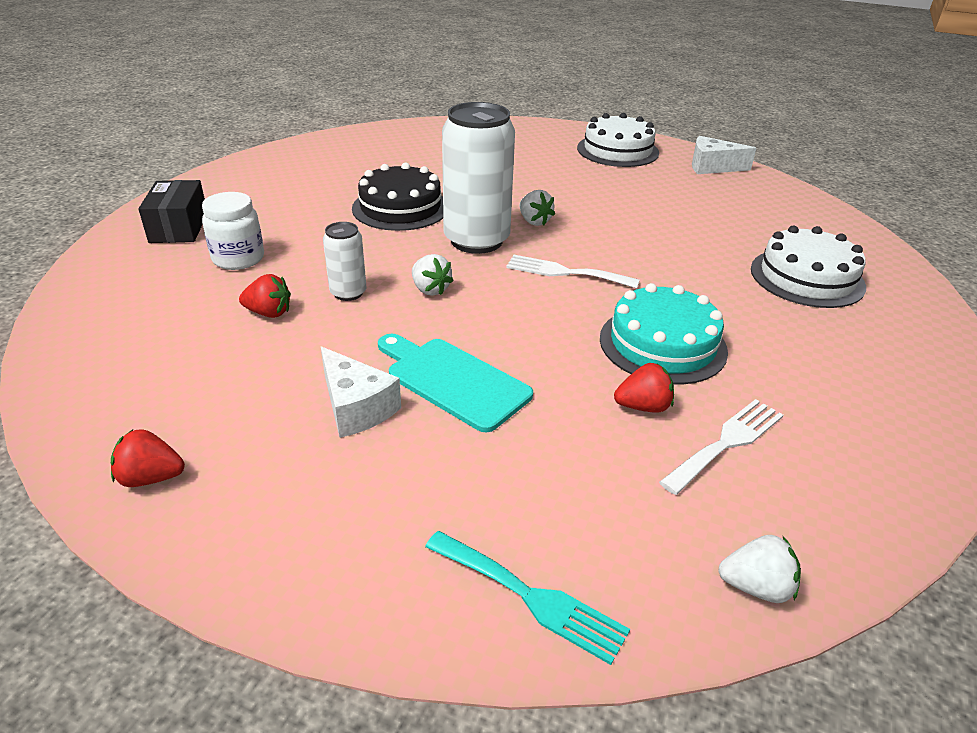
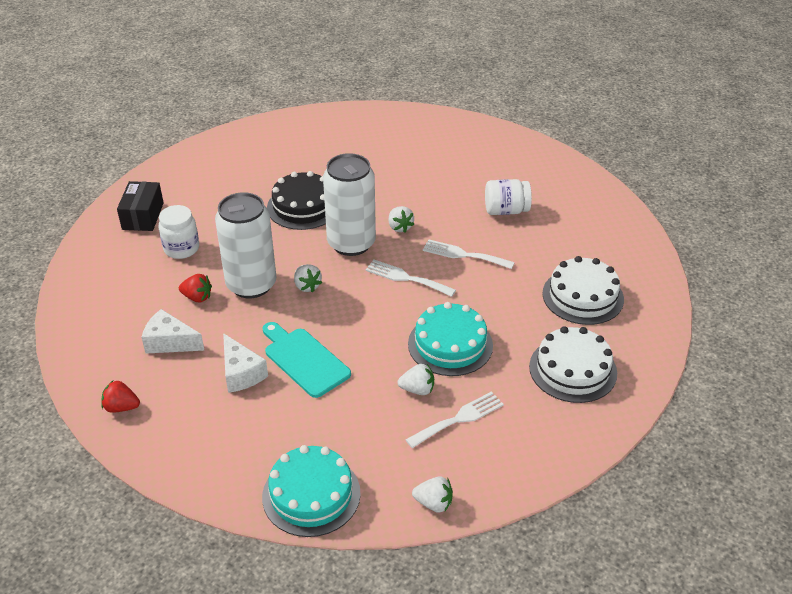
camera: 10 degrees right, 5 degrees up
white can [323,222,366,301] -> white can [215,192,277,298], size x2.04
turquoise fork [425,531,630,665] -> turquoise cake [262,445,361,537]
white cake [577,113,659,167] -> white cake moved to [529,326,617,403]
red strawberry [614,363,674,413] -> white strawberry [397,364,434,395]
white cheese [692,136,756,174] -> white cheese moved to [142,309,205,354]
none -> white fork [423,239,515,269]
none -> white jar [485,179,532,215]

